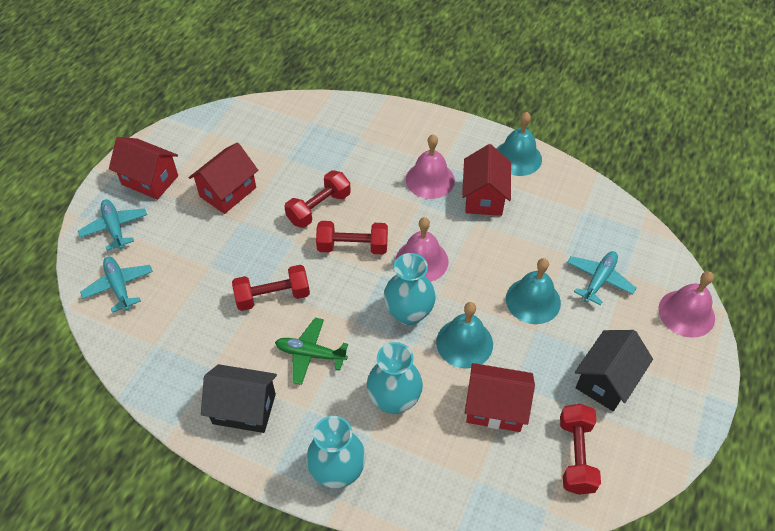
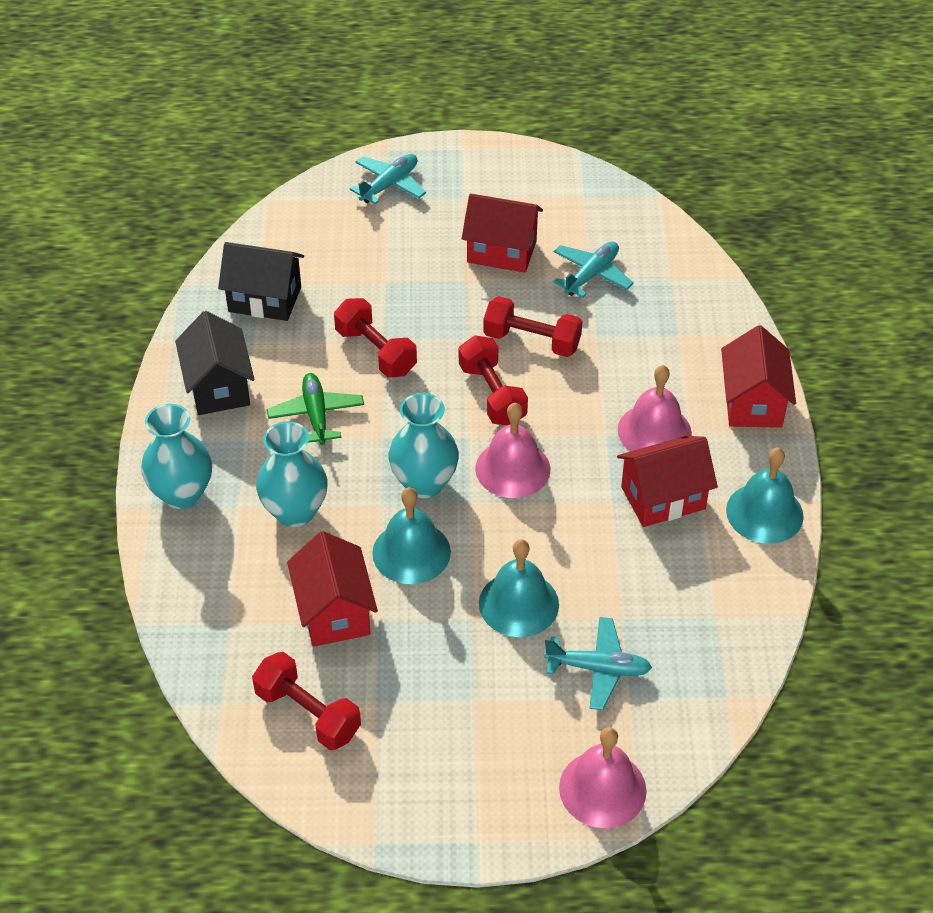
camera: 65 degrees right, 5 degrees down
turquoise plane [80,257,153,313] -> turquoise plane moved to [553,242,634,298]
red house [109,137,178,200] -> red house moved to [721,325,796,428]
red dumbbell [560,404,601,495] -> red dumbbell turned 60 degrees clockwise [252,652,361,750]
black house [575,330,653,411] -> black house moved to [218,242,304,321]

